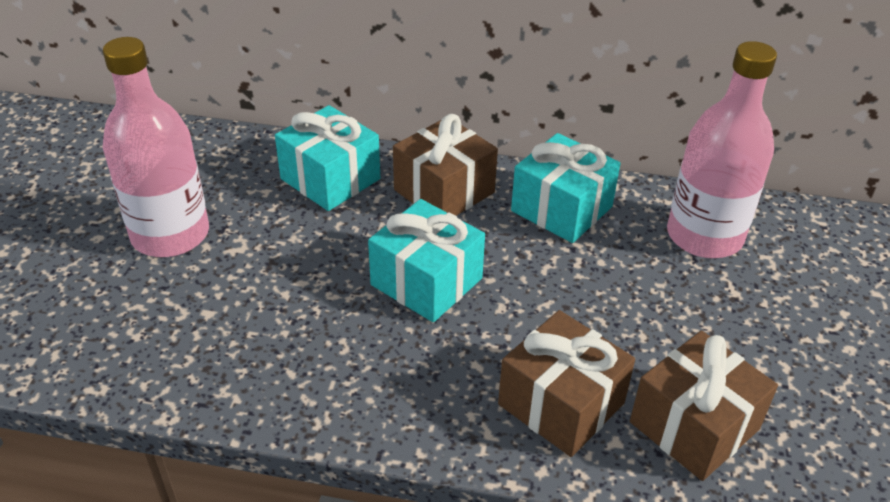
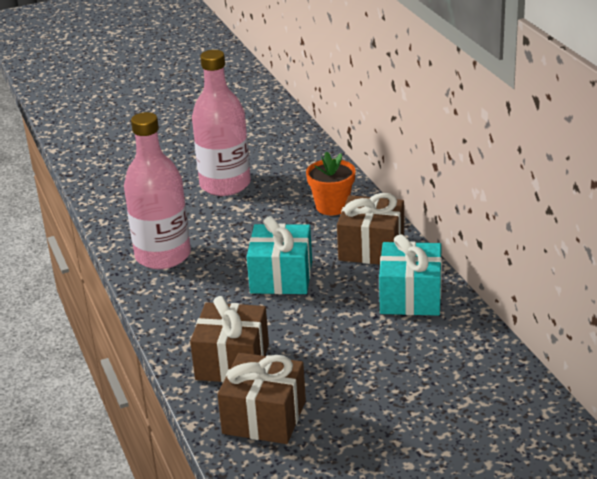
camera: 60 degrees right, 10 degrees down
turquoise gift [275,105,380,211] -> orange flower pot [306,151,356,215]
pink bottle [667,41,777,258] -> pink bottle moved to [124,112,191,269]

